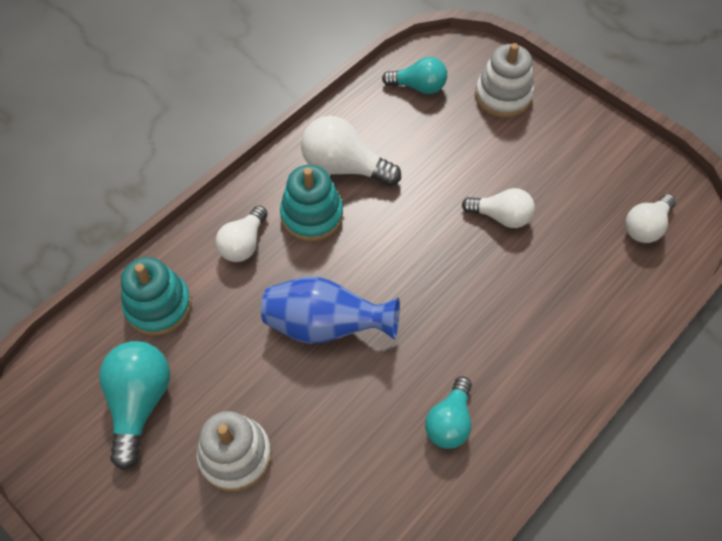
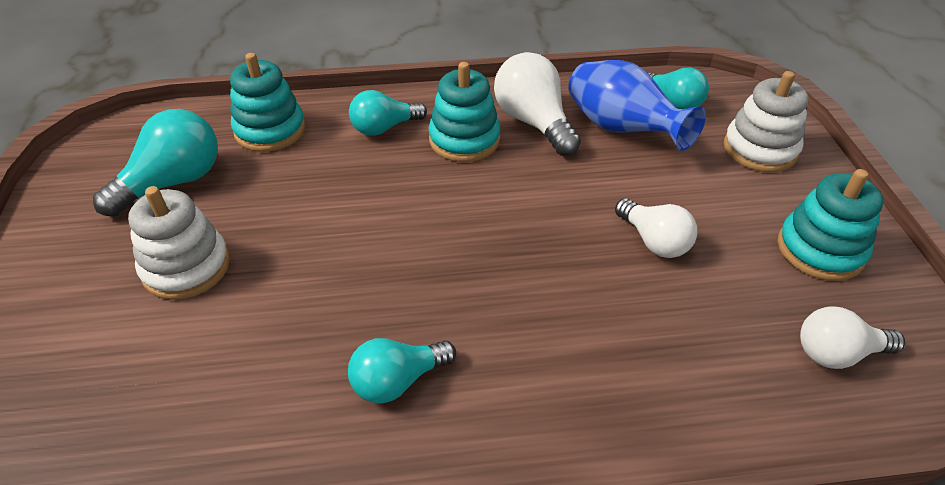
camera: 40 degrees right, 15 degrees down
white light bulb [215,206,268,262] -> turquoise light bulb [349,90,427,136]
blue vase [261,276,400,344] -> blue vase moved to [568,60,706,151]
none -> turquoise stacking toy [778,169,883,281]

